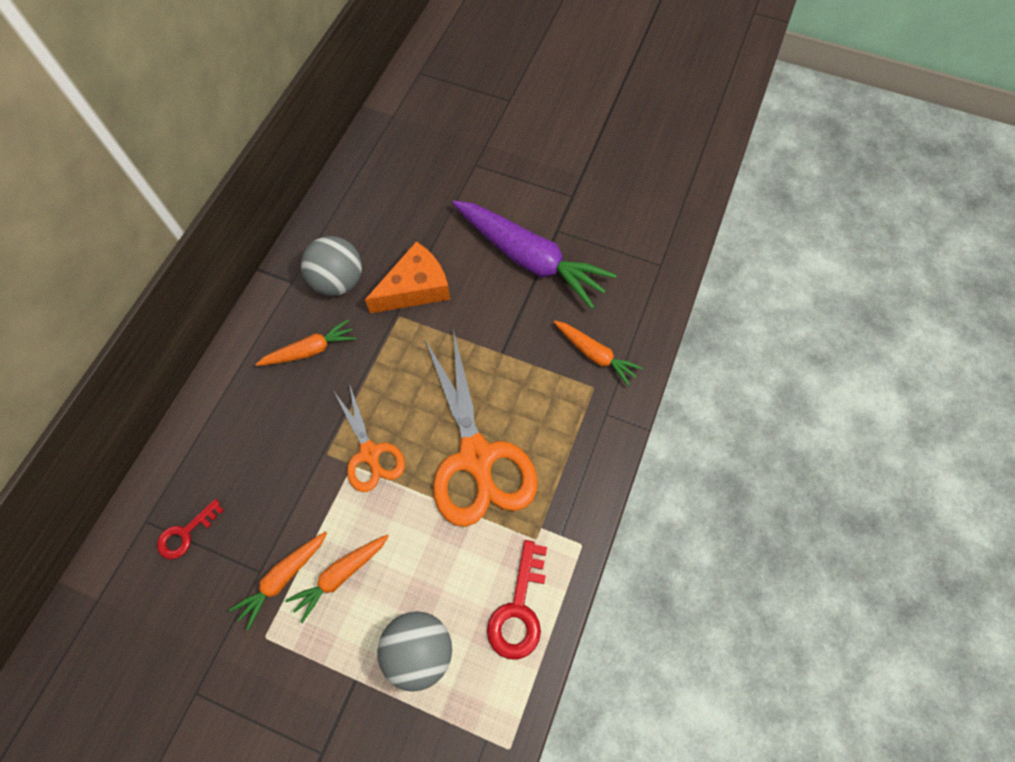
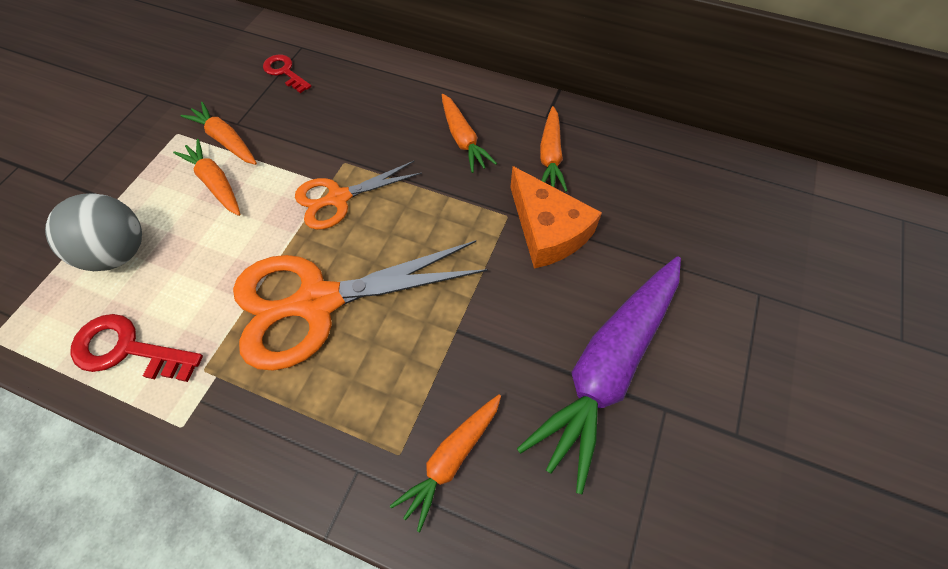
camera: 90 degrees right, 5 degrees down
grey ball [301,236,362,296] -> orange carrot [540,106,568,192]

